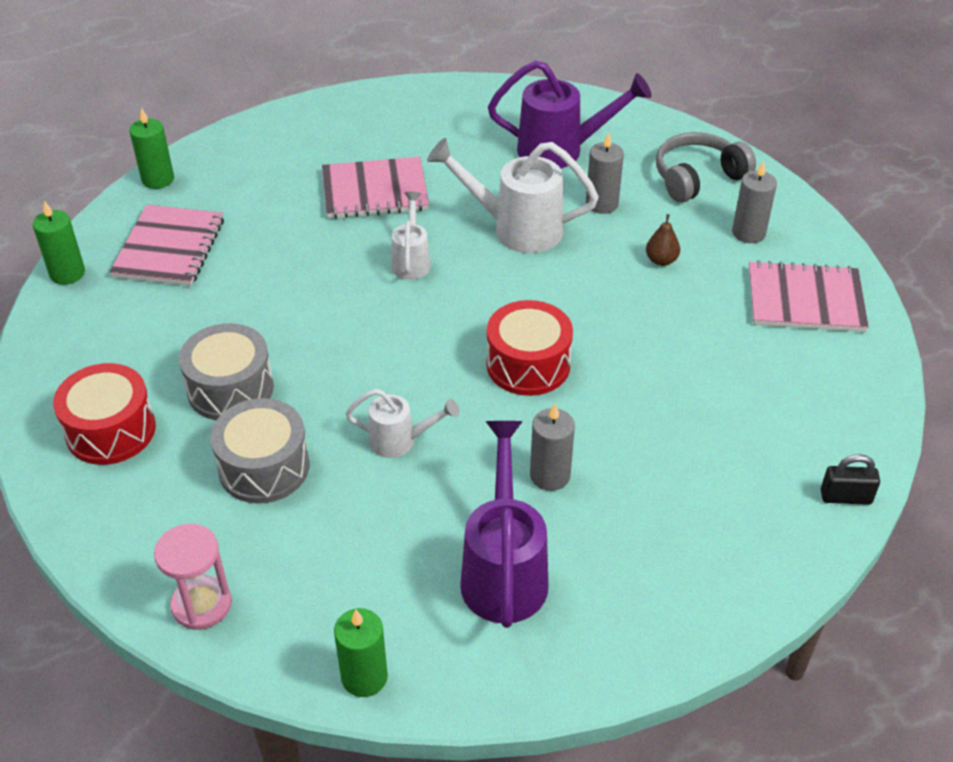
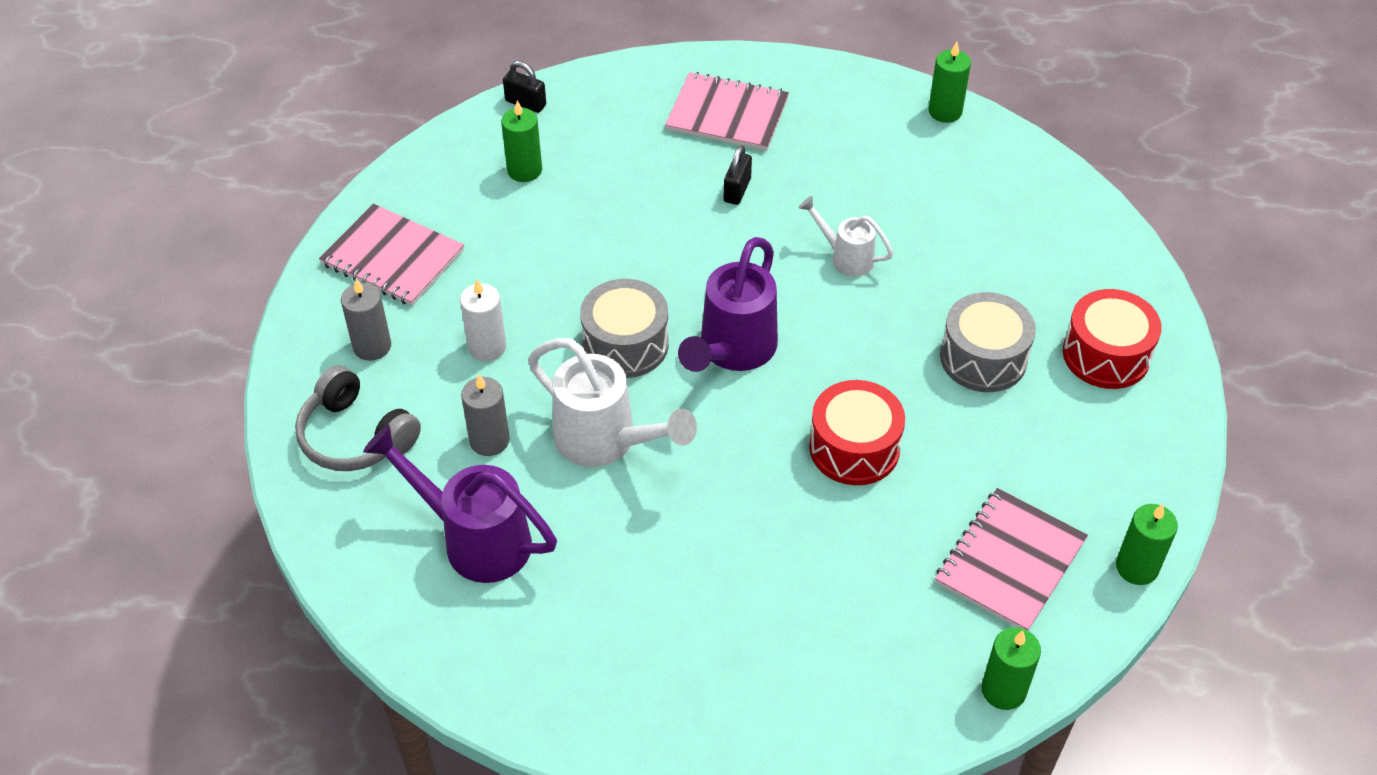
camera: 155 degrees left, 5 degrees up
pink hourglass [154,524,232,630] -> none
grey drum [210,398,310,504] -> grey drum moved to [580,279,669,378]
pink notebook [322,157,429,219] -> pink notebook moved to [665,72,789,151]
white watering can [391,192,431,280] -> none
purple watering can [460,421,549,628] -> purple watering can moved to [678,237,778,372]
red drum [486,300,573,396] -> red drum moved to [809,380,905,485]
grey candle [530,404,575,491] -> black padlock [724,146,752,205]
brown pear [646,214,680,266] -> white candle [460,279,506,361]
grey headphones [656,132,756,202] -> grey headphones turned 45 degrees clockwise [295,365,421,471]
none -> green candle [501,100,542,182]

